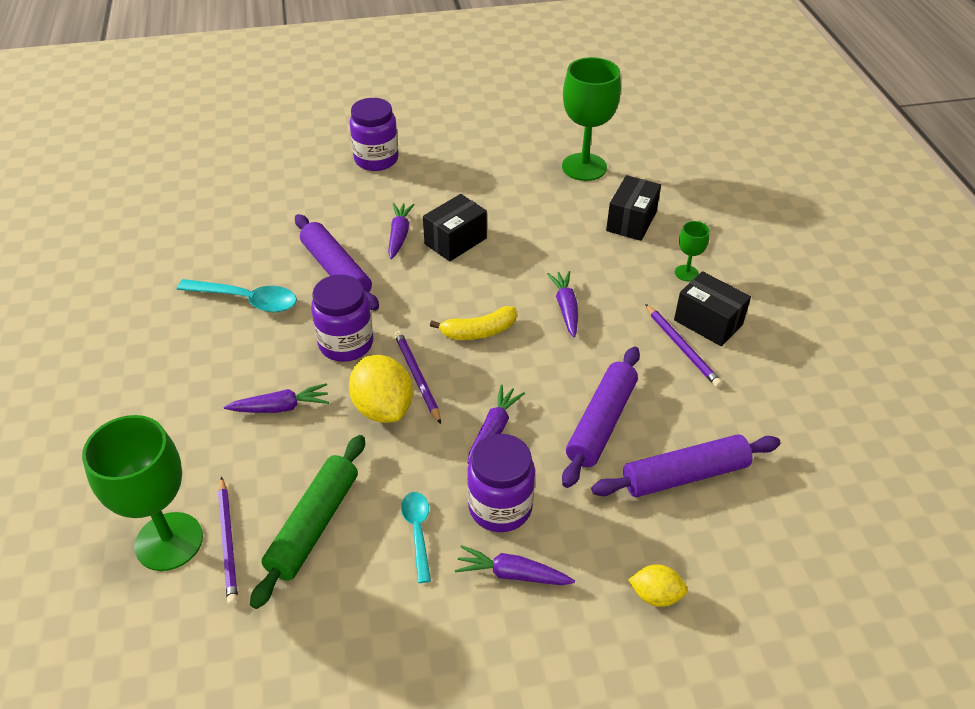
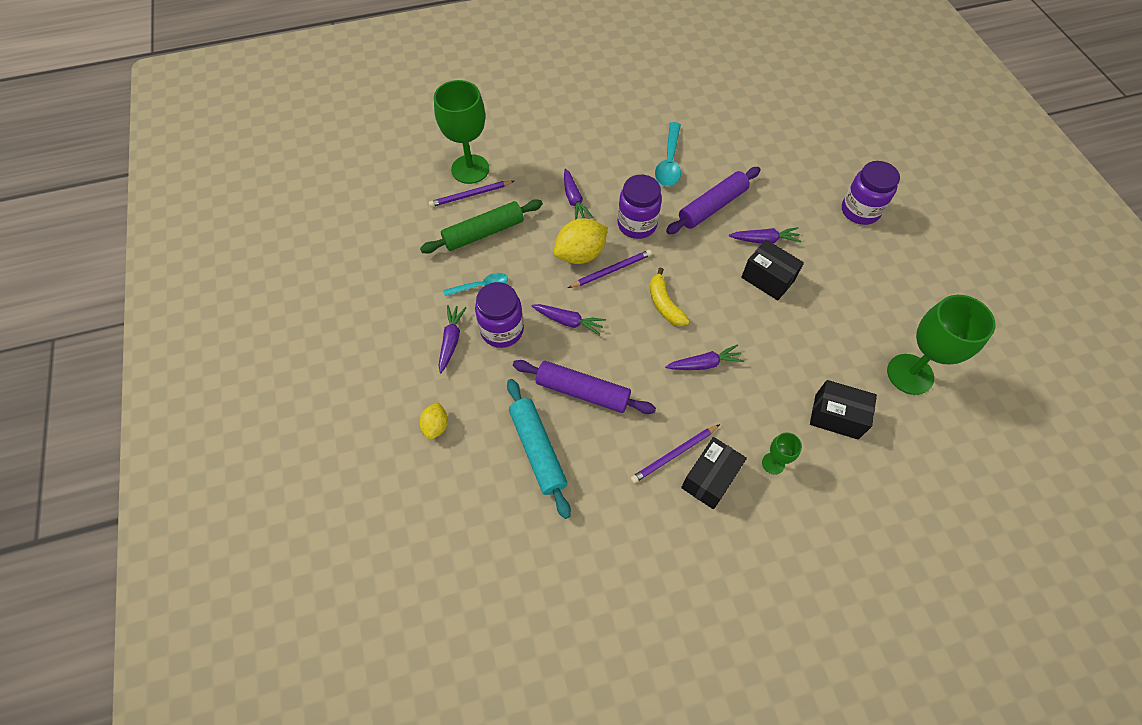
camera: 85 degrees right, 15 degrees up
green rolling pin [250,435,365,609] -> green rolling pin turned 45 degrees counterclockwise [420,199,543,254]
purple rolling pin [591,434,780,497] -> turquoise rolling pin [507,379,571,519]

